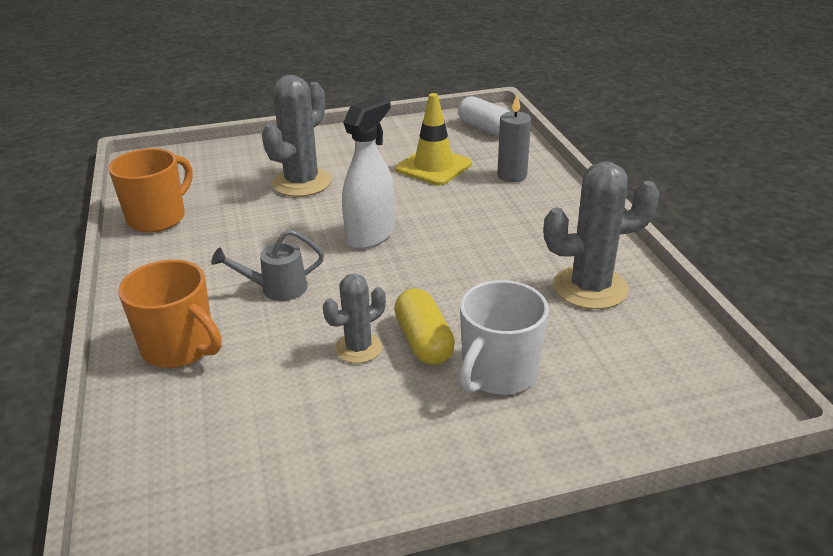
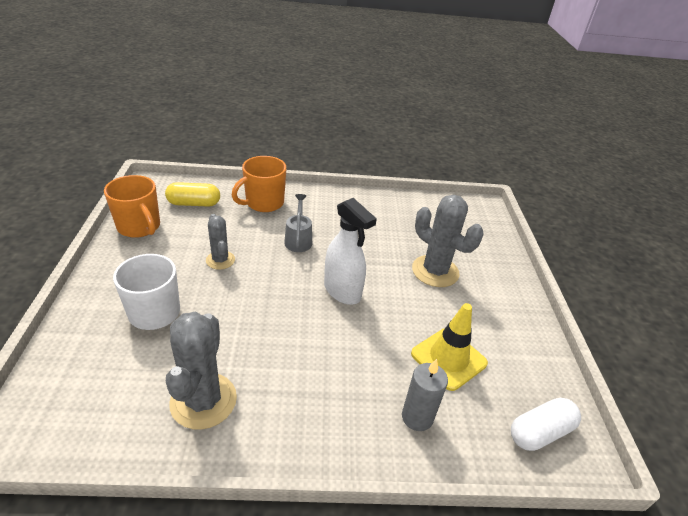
camera: 100 degrees right, 5 degrees up
orange mug [108,148,193,233] -> orange mug moved to [104,175,160,238]
yellow capsule [394,288,455,365] -> yellow capsule moved to [165,182,220,207]

